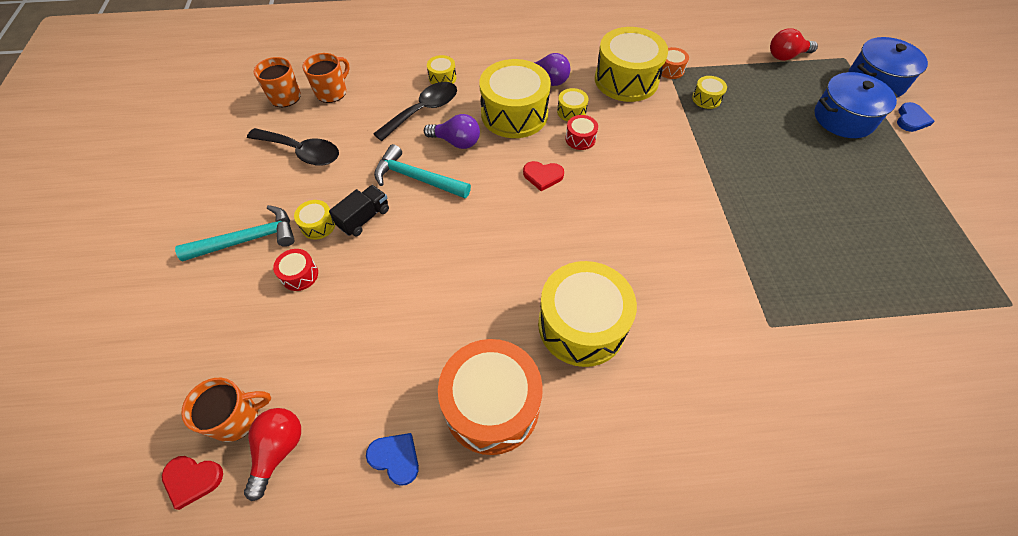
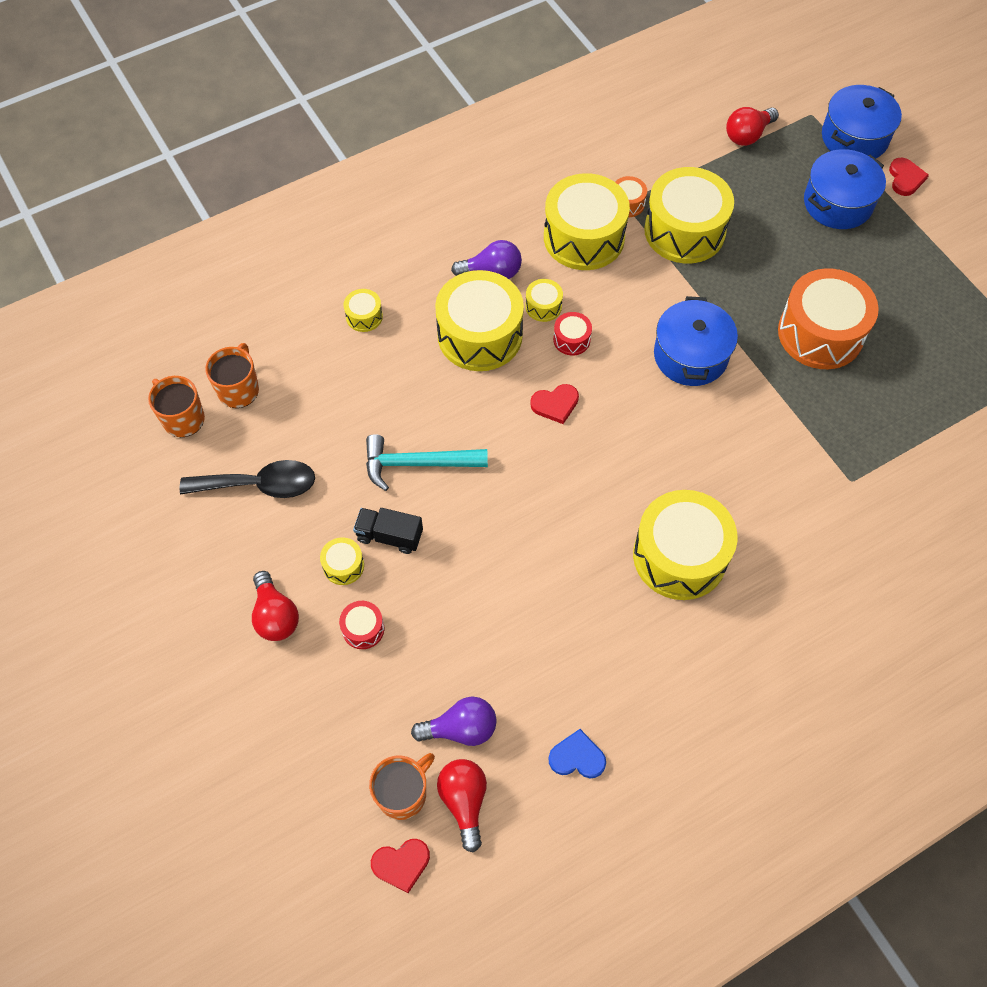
camera: 25 degrees left, 5 degrees up
turquoise hammer [175,205,295,262] -> red light bulb [252,571,299,641]
black truck [329,185,389,237] -> black truck turned 90 degrees counterclockwise [353,508,423,554]
black spoon [373,82,457,141] -> none
purple light bulb [424,114,480,149] -> purple light bulb moved to [411,696,496,746]
orange drum [438,339,543,455] -> orange drum moved to [778,268,879,369]
yellow drum [692,76,727,109] -> yellow drum [644,167,734,263], size x2.29
blue heart [897,102,935,132] -> red heart [889,158,929,196]
none -> blue pot [654,296,738,386]

